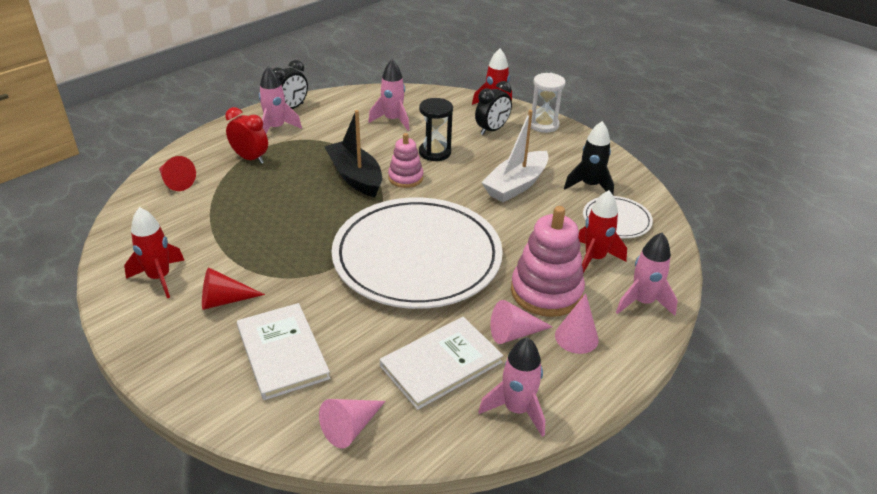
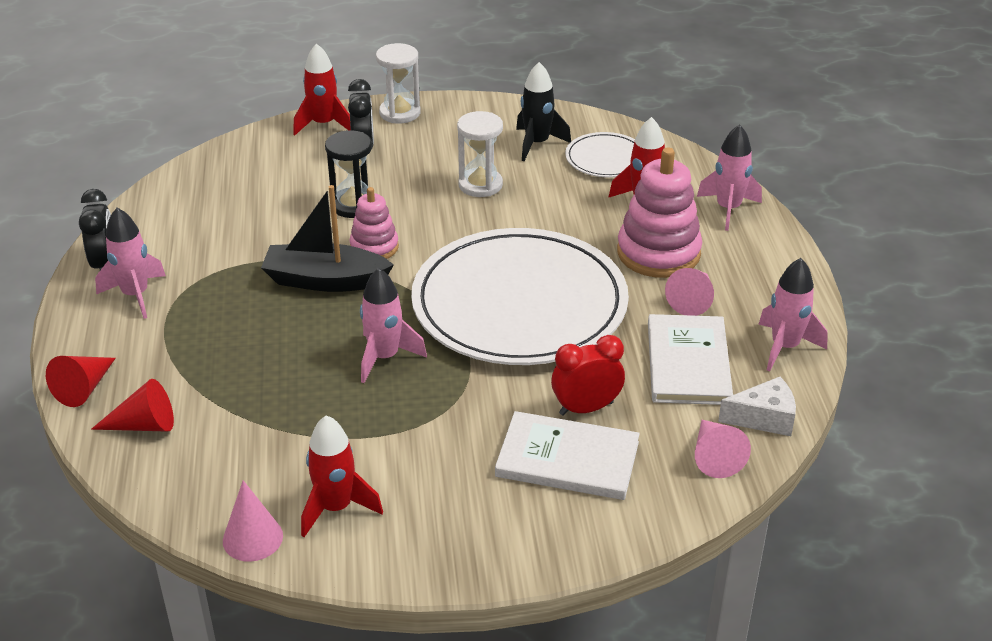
camera: 50 degrees left, 0 degrees up
red cone [202,267,265,310] -> red cone moved to [46,356,116,407]
red clock [225,107,268,164] -> red clock moved to [551,335,625,416]
pink rocket [368,60,409,131] -> pink rocket moved to [360,268,427,383]
white boat [481,110,549,202] -> white hourglass [457,111,503,197]
pink cone [555,293,599,354] -> pink cone moved to [223,480,283,562]
none -> white cheese [718,377,796,436]

